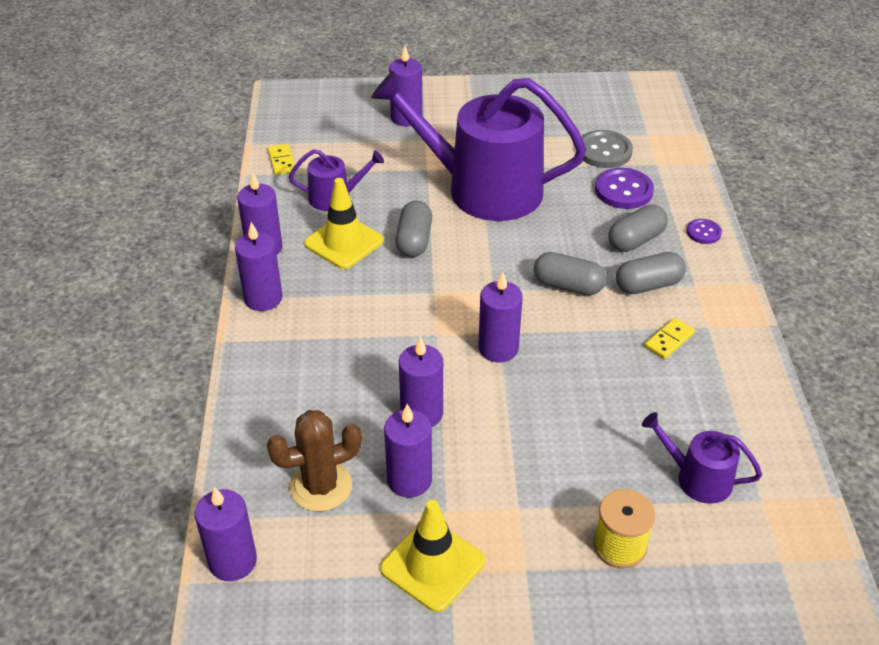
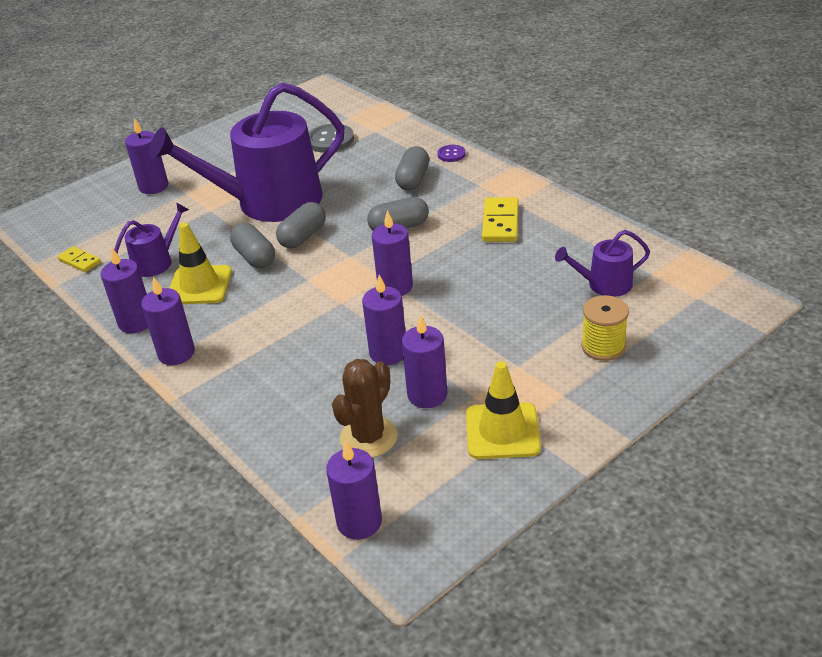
camera: 35 degrees left, 5 degrees down
purple button [595,168,654,209] -> none
grey capsule [616,252,686,294] -> grey capsule moved to [276,202,326,248]
yellow domino [644,318,695,359] -> yellow domino [482,197,519,242], size x1.61

